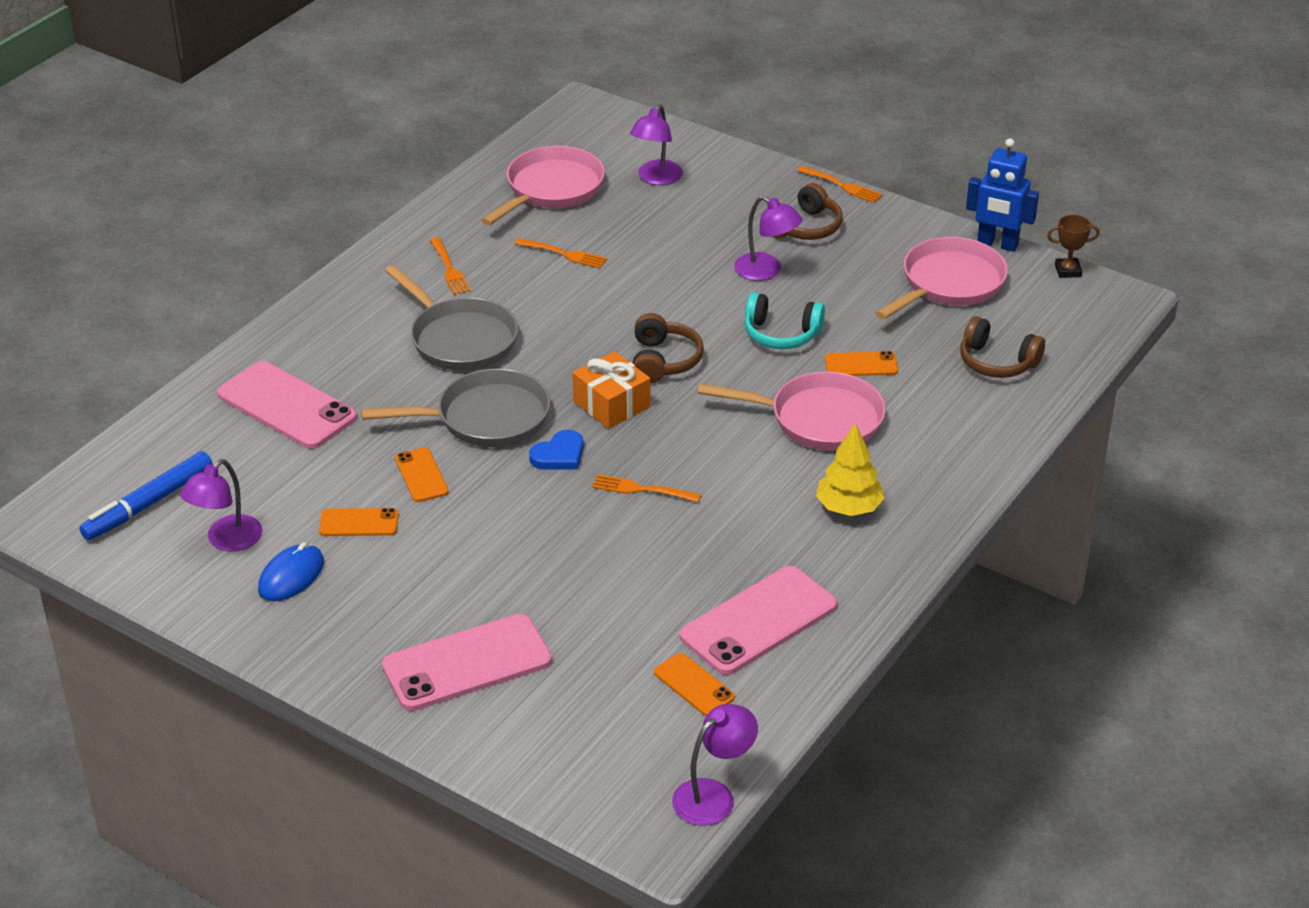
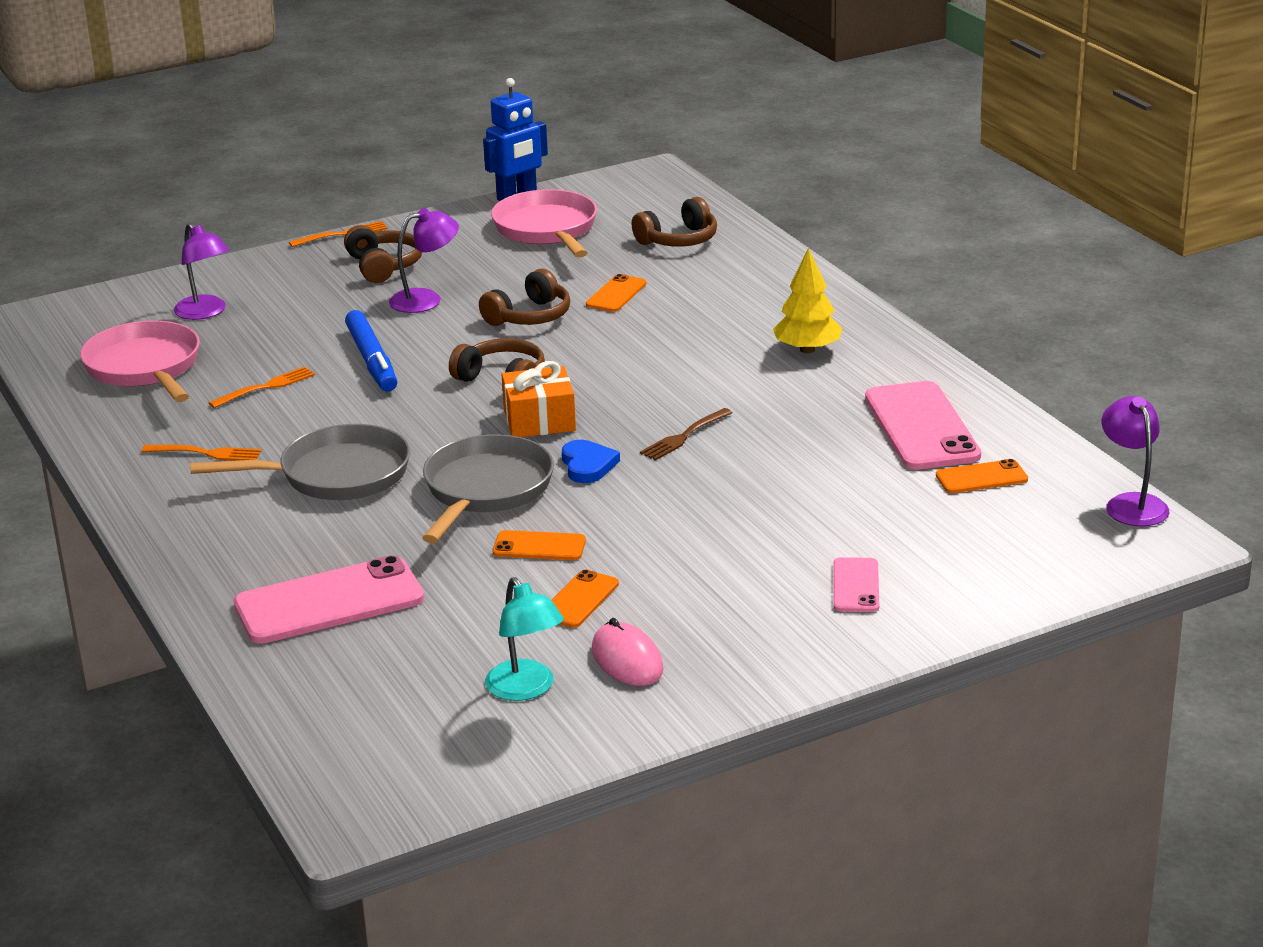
camera: 60 degrees left, 10 degrees down
blue marker [79,451,213,540] -> blue marker moved to [345,310,397,391]
purple lamp [180,459,262,551] -> turquoise lamp [485,577,564,701]
blue mouse [258,542,324,601] -> pink mouse [592,618,664,686]
pink phone [382,614,552,711] -> pink phone [833,557,879,612], size x0.52
orange fork [592,474,701,502] -> brown fork [640,408,733,460]
pink pan [698,372,886,451] -> none
turquoise headphones [745,293,825,349] -> brown headphones [479,269,570,326]
brown trophy [1047,215,1100,278] -> none

